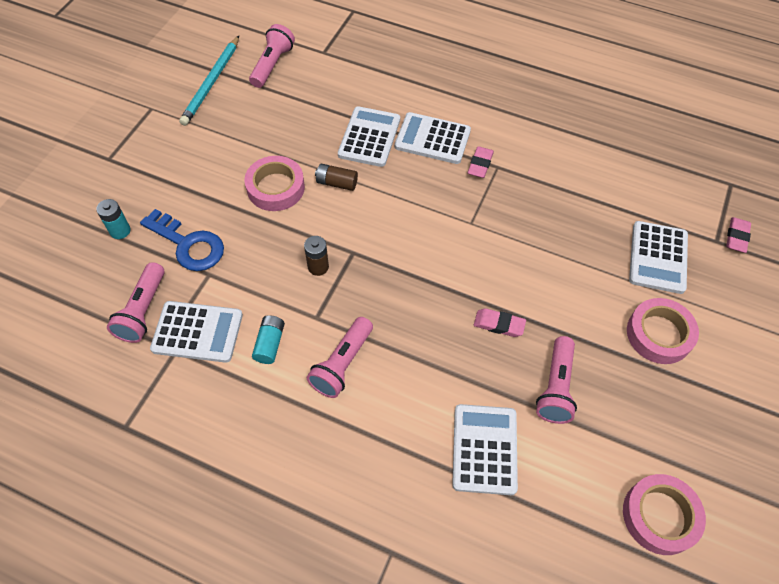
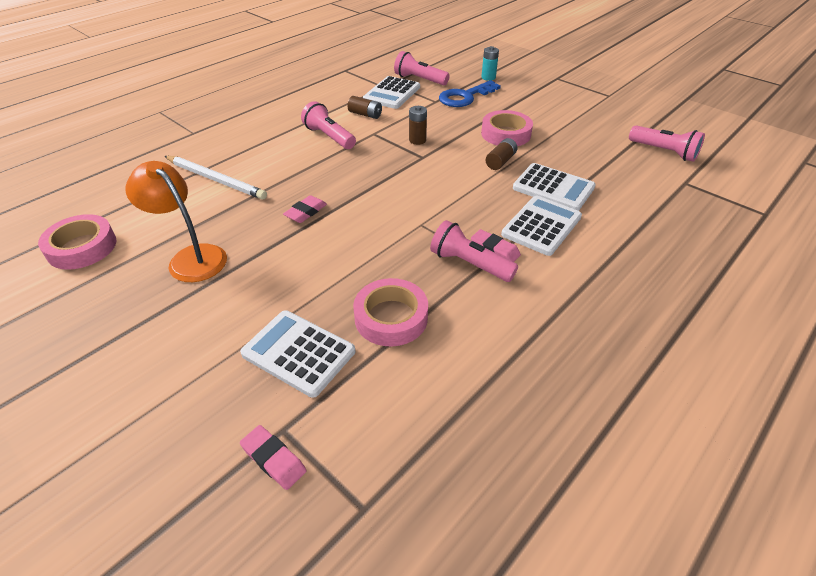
camera: 110 degrees right, 15 degrees down
turquoise pencil [179,36,239,126] -> none
turquoise battery [252,315,285,364] -> brown battery [348,96,382,119]
white calculator [452,404,518,495] -> white pencil [165,156,267,200]
pink flashlight [536,336,577,424] -> pink flashlight moved to [430,220,518,282]
pink tape [627,298,699,364] -> pink tape moved to [353,278,428,346]
none -> orange lamp [125,161,227,282]

